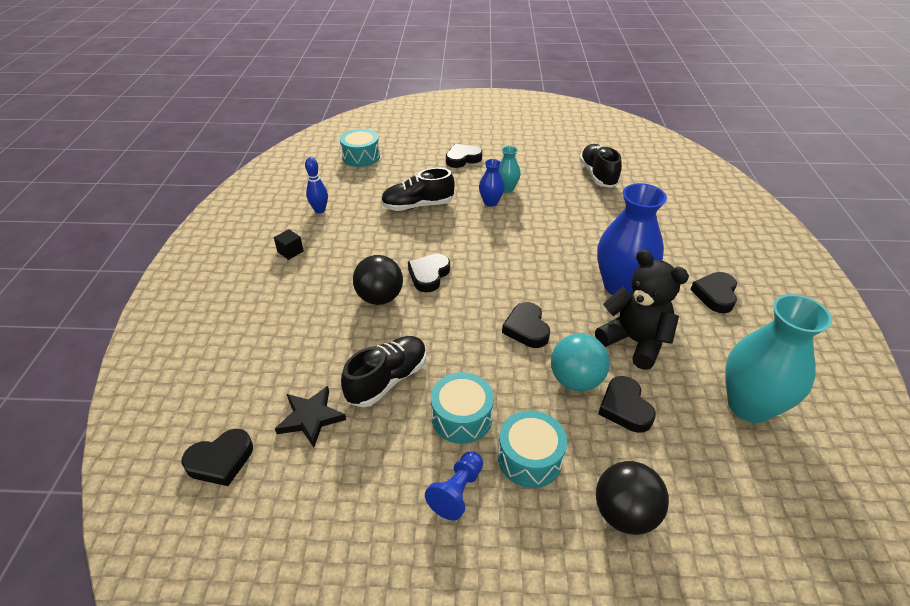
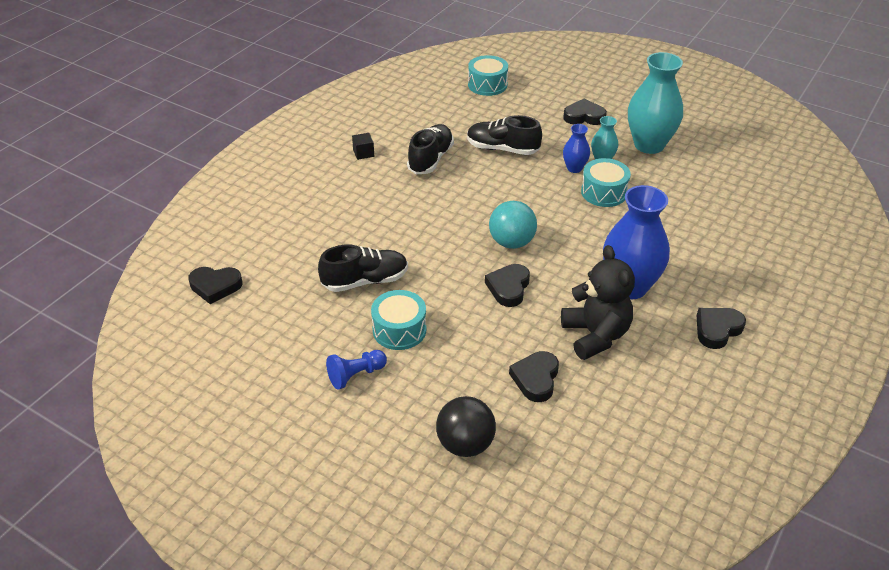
camera: 30 degrees right, 0 degrees up
black star [275,386,346,447] -> none
blue bowling pin [305,157,328,214] -> none
black ball [353,255,403,305] -> none
black heart [408,254,450,292] -> none
turquoise drum [498,410,567,488] -> turquoise drum moved to [581,158,631,207]
turquoise ball [551,334,610,391] -> turquoise ball moved to [489,201,537,249]
black shoe [579,144,622,188] -> black shoe moved to [407,124,454,174]
turquoise vase [725,294,832,423] -> turquoise vase moved to [628,52,683,154]

